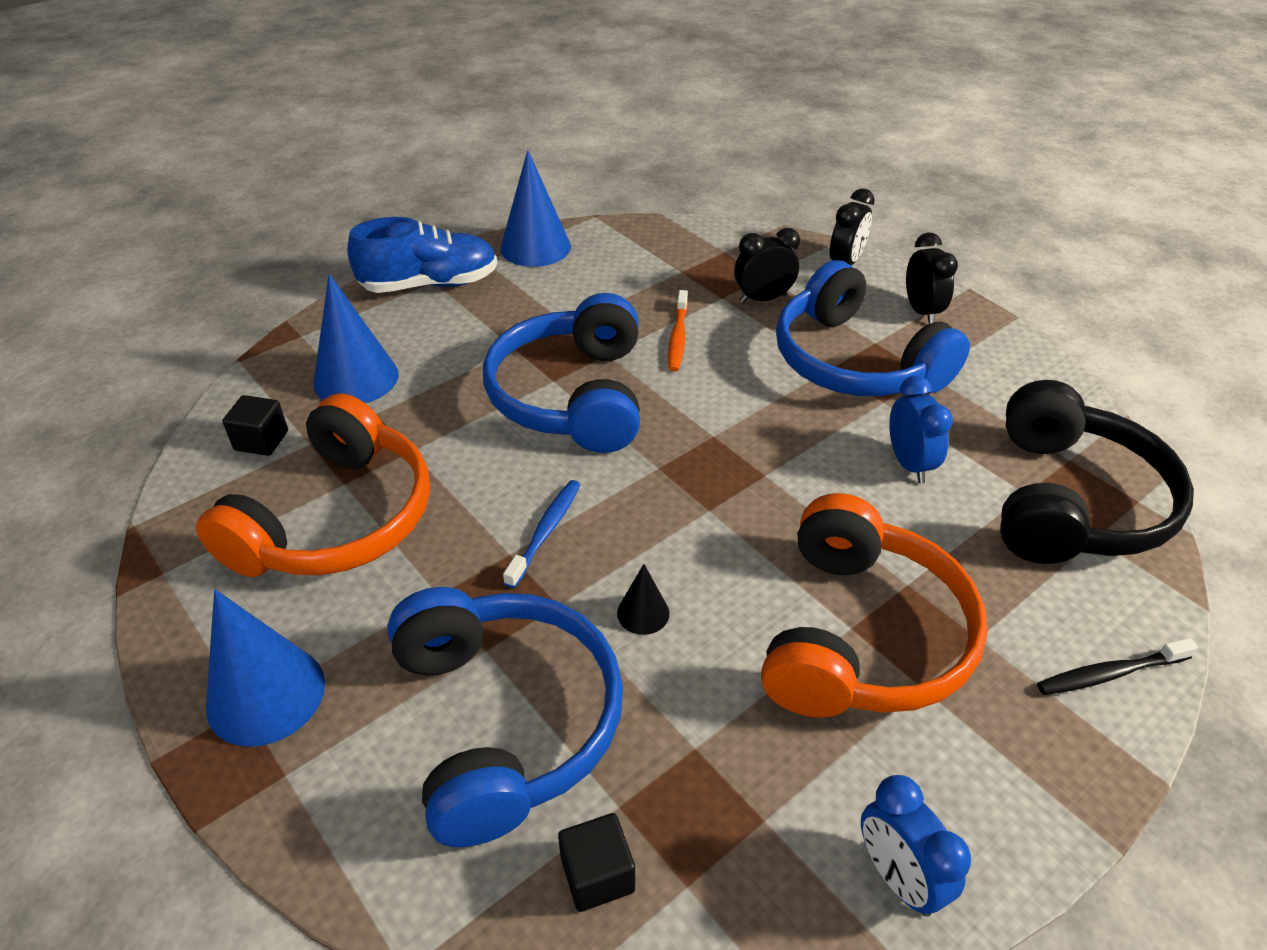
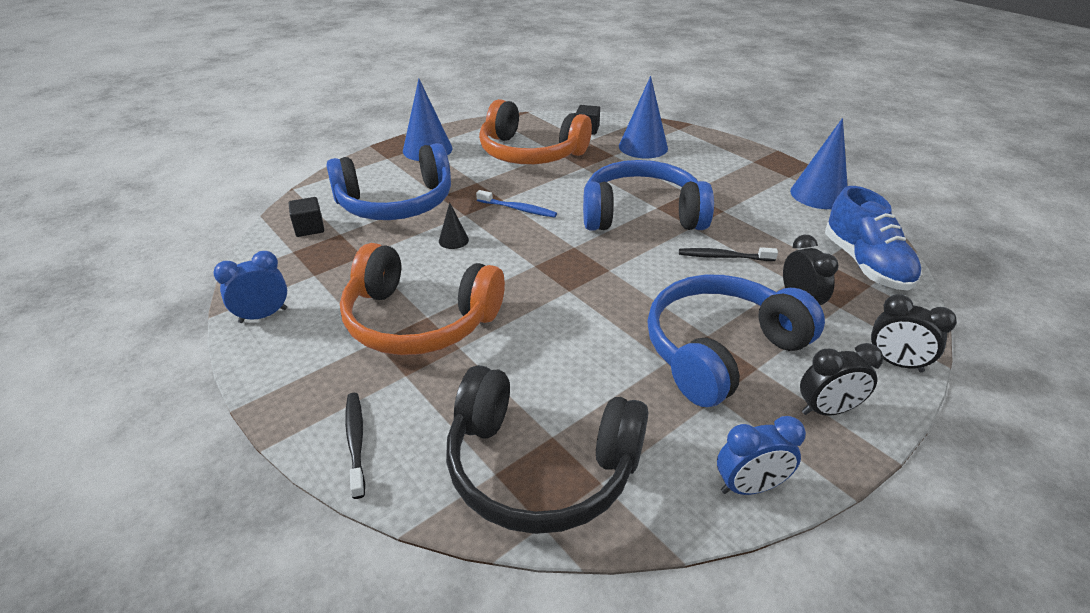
camera: 90 degrees right, 5 degrees down
blue shoe [347,217,497,293] -> blue shoe moved to [825,186,922,290]
orange toothbrush [668,290,688,372] -> black toothbrush [679,247,778,261]
blue clock [889,376,953,483] -> blue clock moved to [717,416,806,495]

